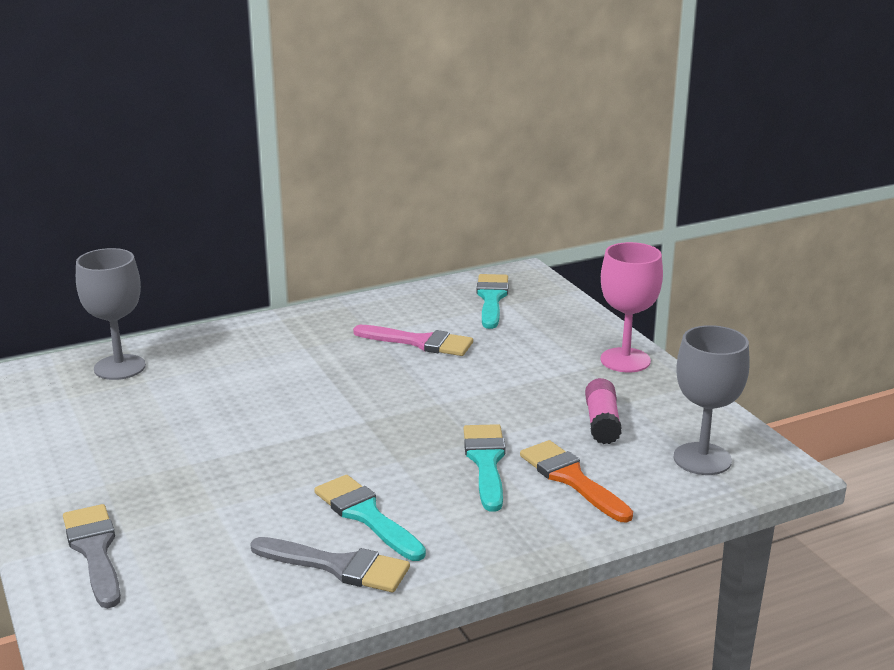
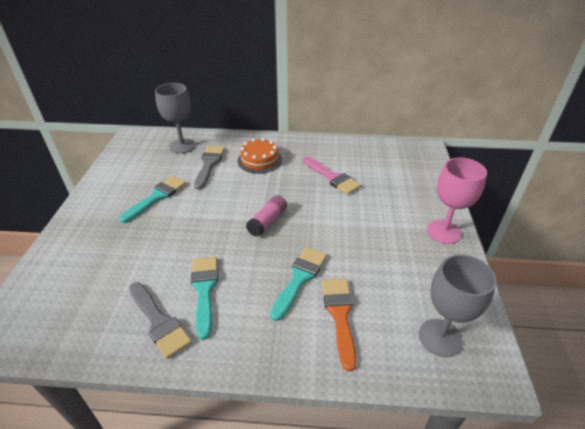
camera: 30 degrees right, 15 degrees up
grey brush [63,504,121,608] -> grey brush moved to [194,146,225,190]
turquoise brush [477,274,508,329] -> turquoise brush moved to [120,176,186,223]
pink glue stick [585,378,622,444] -> pink glue stick moved to [246,195,287,237]
none -> orange cake [237,138,282,174]

